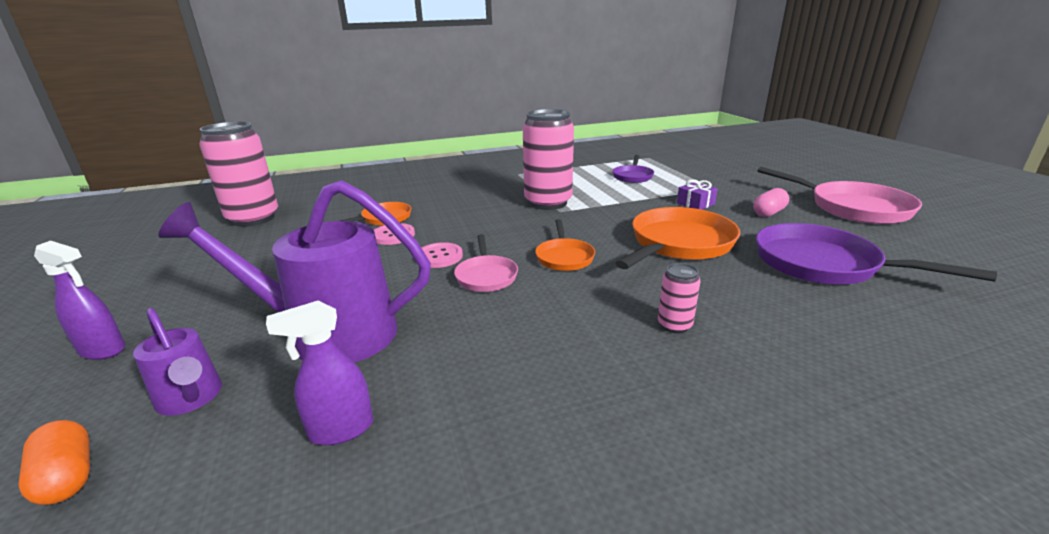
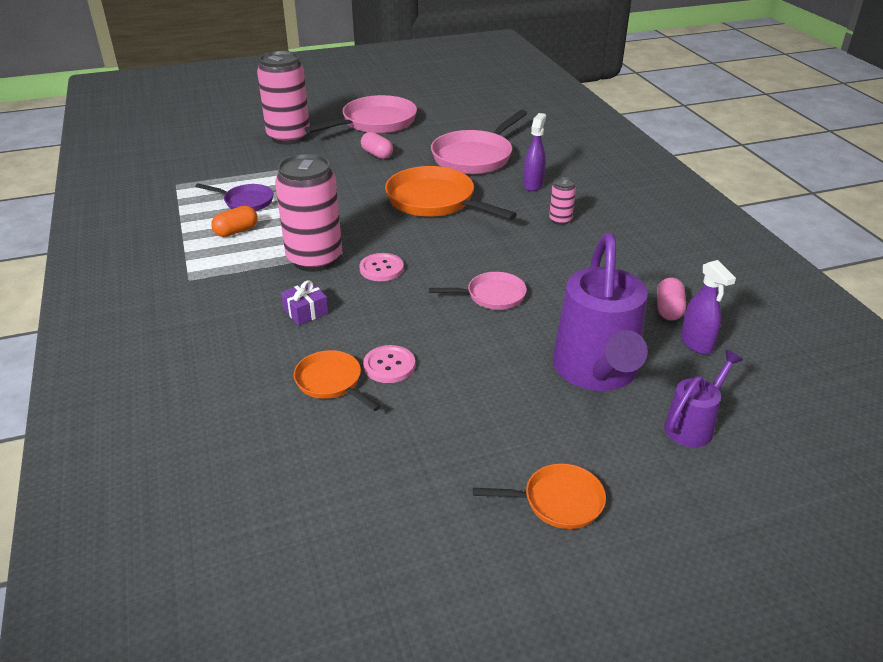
camera: 90 degrees left, 10 degrees up
orange capsule [18,420,90,505] -> orange capsule moved to [211,206,258,237]
purple spray bottle [34,241,125,360] -> purple spray bottle moved to [523,113,546,191]
pink can [199,121,278,227] -> pink can moved to [257,51,310,145]
pink button [422,242,463,268] -> pink button moved to [359,253,404,281]
orange pan [535,219,595,271] -> orange pan moved to [473,463,606,529]
purple gift [677,179,718,210] -> purple gift moved to [281,280,328,325]
purple pan [756,223,997,285] -> pink pan [431,110,527,174]
none -> pink capsule [657,277,686,320]

